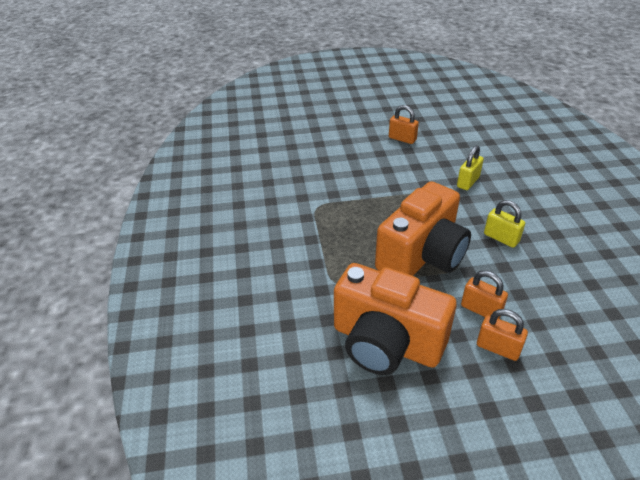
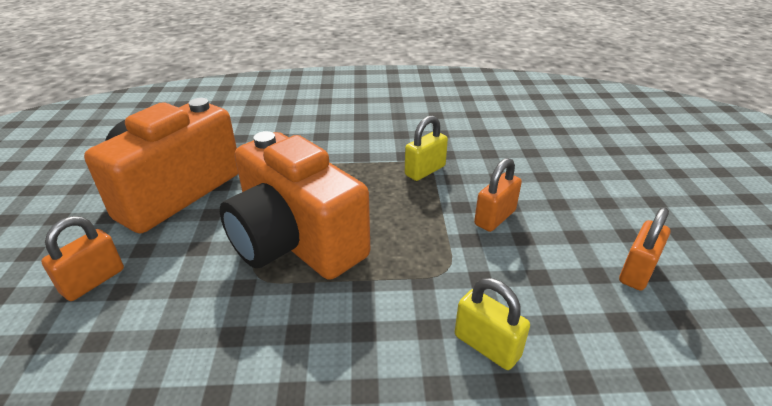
camera: 95 degrees right, 5 degrees down
orange padlock [461,270,508,319] -> orange padlock moved to [474,158,522,232]
yellow padlock [484,200,525,248] -> yellow padlock moved to [405,116,448,181]

